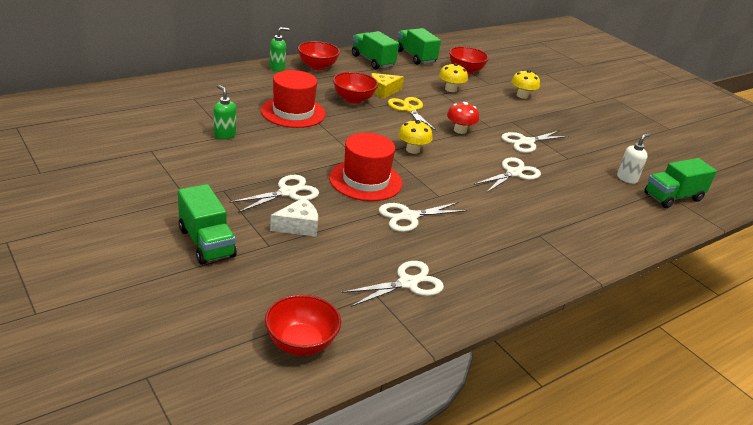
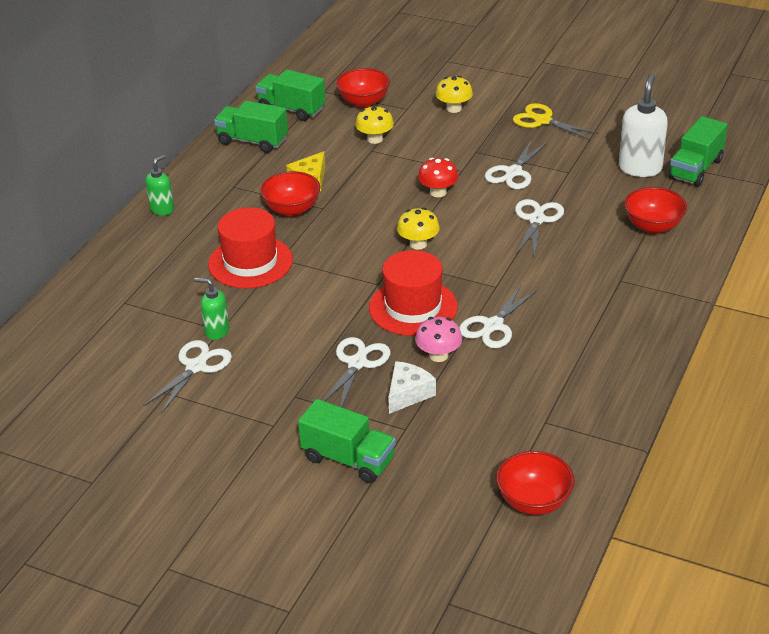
camera: 25 degrees left, 5 degrees up
red bowl [298,41,340,70] -> red bowl moved to [624,187,687,234]
white scissors [341,261,444,307] -> white scissors moved to [144,340,232,414]
yellow scissors [388,97,437,131] -> yellow scissors moved to [513,103,599,140]
white soap dispenser [617,133,650,184] -> white soap dispenser [619,74,668,177], size x1.68
none -> pink mushroom [415,317,462,362]

